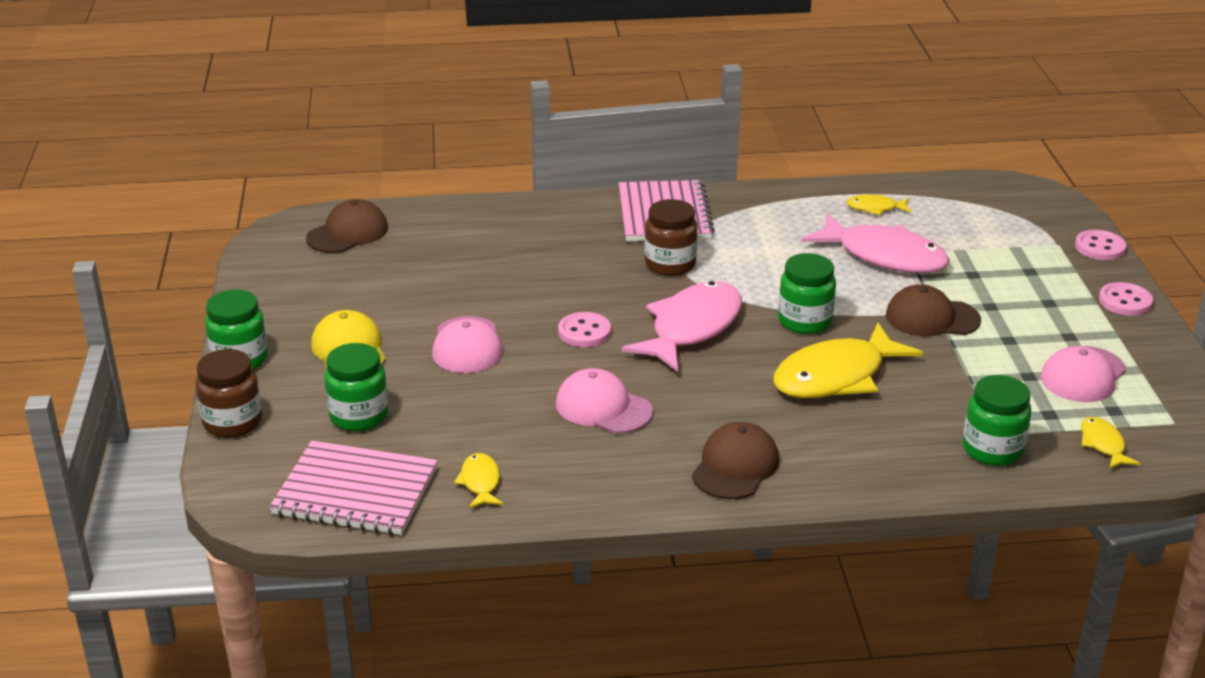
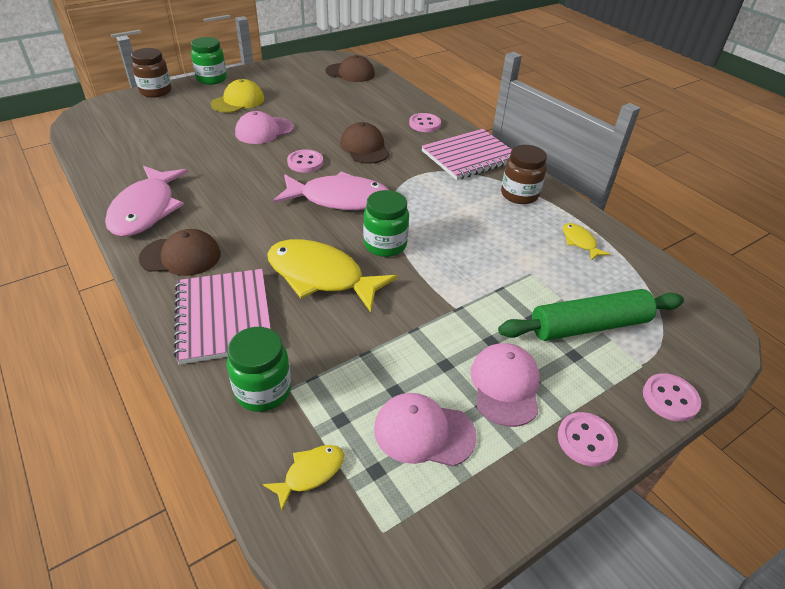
camera: 60 degrees right, 10 degrees up
pink notebook [269,441,438,535] -> pink notebook moved to [173,269,271,365]
green jar [324,343,388,431] -> none
yellow fish [454,453,503,508] -> none
pink cap [556,368,653,434] -> pink cap moved to [470,343,540,427]
brown jar [644,199,698,276] -> brown jar moved to [501,145,547,204]
pink fish [801,214,950,273] -> pink fish moved to [105,166,188,237]
brown cap [886,284,981,336] -> brown cap moved to [340,122,390,164]
none -> pink button [409,113,441,132]
none -> green rolling pin [498,289,684,341]

